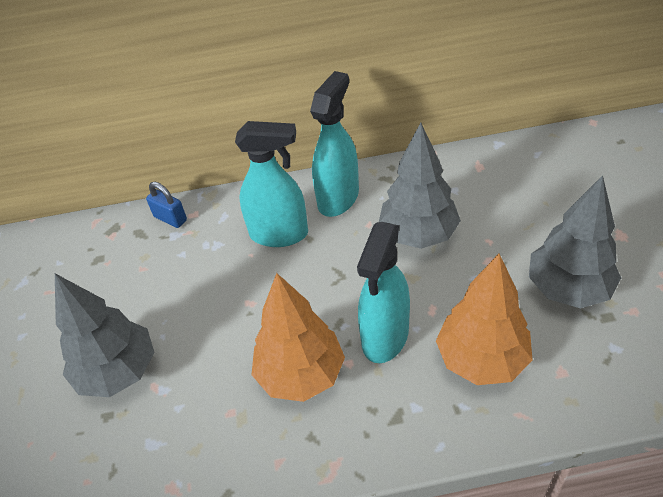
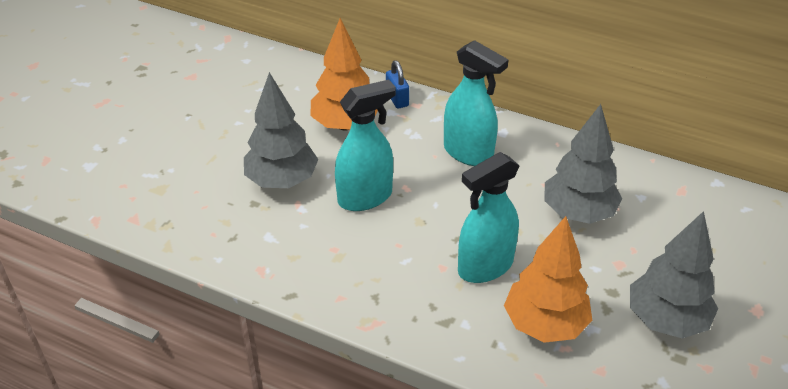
camera: 30 degrees right, 5 degrees down
orange tree [252,273,345,402] -> orange tree moved to [311,18,378,131]
turquoise spray bottle [310,71,359,217] -> turquoise spray bottle moved to [335,80,396,211]

